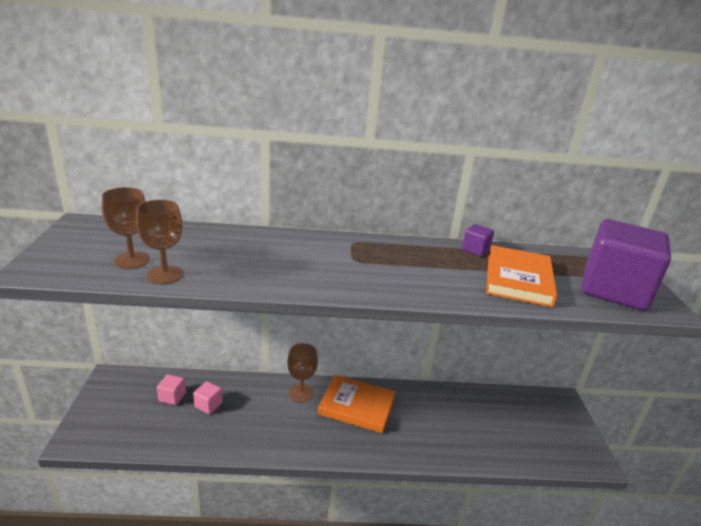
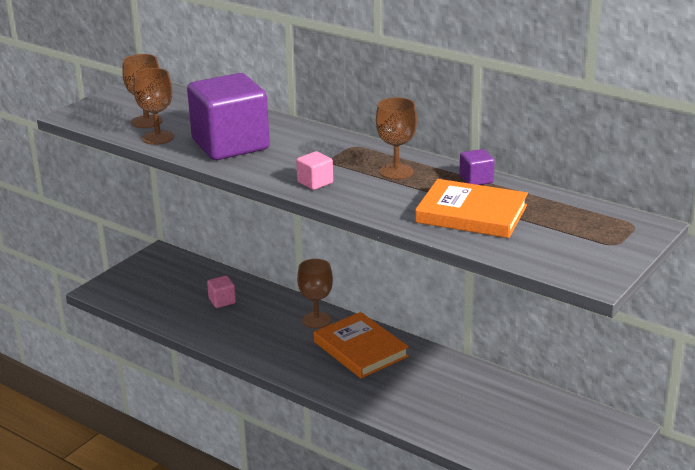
camera: 40 degrees right, 0 degrees up
pink cube [157,374,186,405] -> pink cube moved to [296,151,333,190]
orange book [486,245,557,307] -> orange book turned 60 degrees clockwise [415,179,528,238]
purple cube [581,219,671,311] -> purple cube moved to [187,73,270,160]
none -> brown goblet [376,97,417,179]

